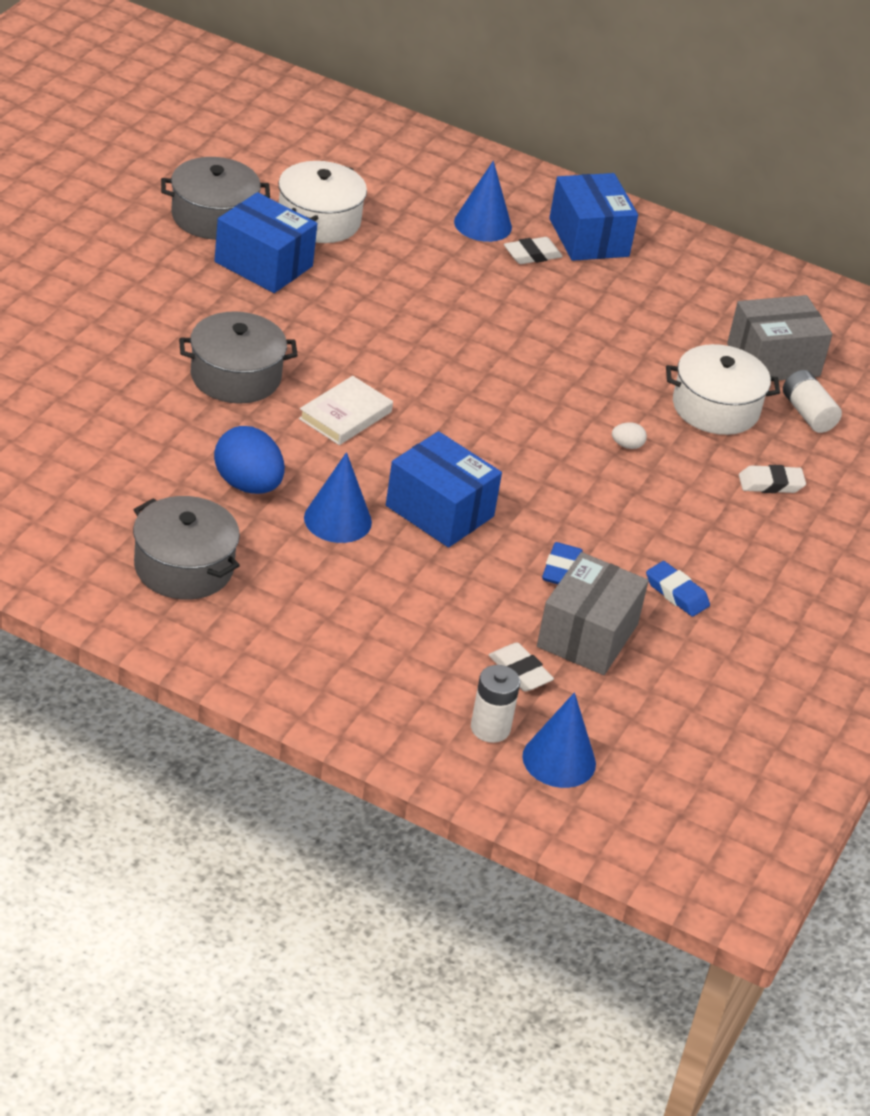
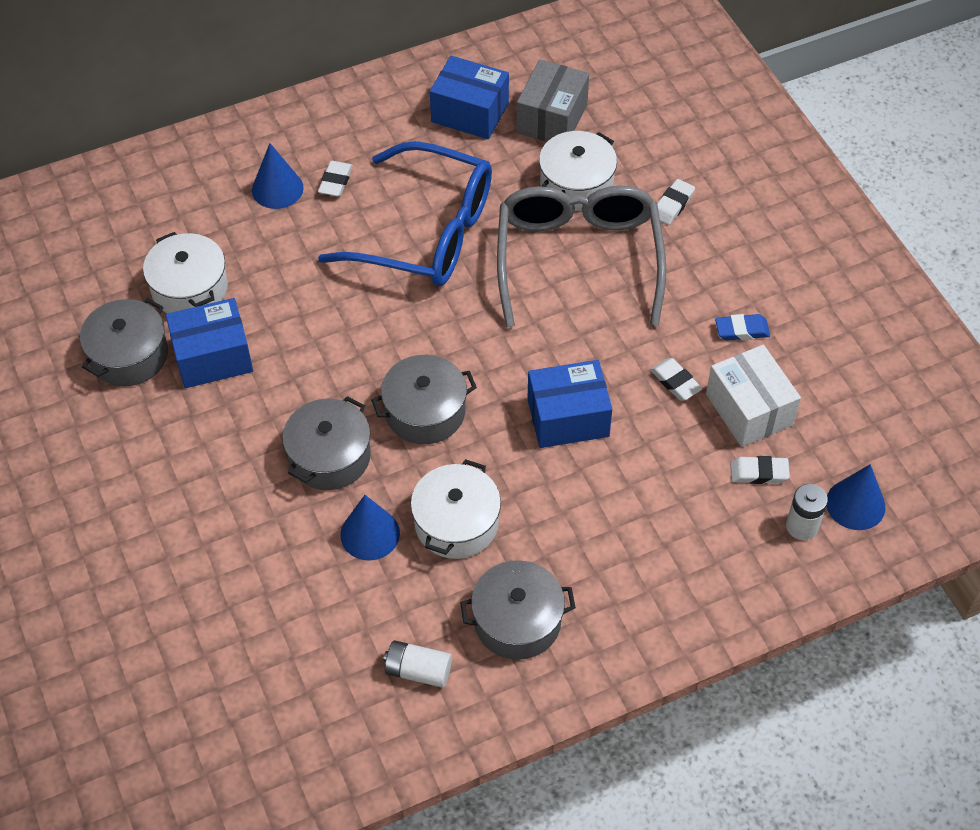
camera: 45 degrees left, 15 degrees up
blue egg [214,426,285,494] -> white pot [411,459,501,559]
white book [299,376,393,445] -> grey pot [371,355,477,444]
blue cone [304,452,372,543] -> blue cone moved to [340,495,400,560]
grey box [537,552,649,675] -> white box [706,345,801,447]
blue eraser [542,542,583,584] -> white eraser [650,358,702,400]
blue box [549,173,638,261] -> blue box moved to [430,56,509,139]
white egg [612,422,647,449] -> grey glasses [497,185,666,327]
white battery [783,370,842,433] -> white battery moved to [383,640,452,688]
none -> blue glasses [318,141,492,287]

